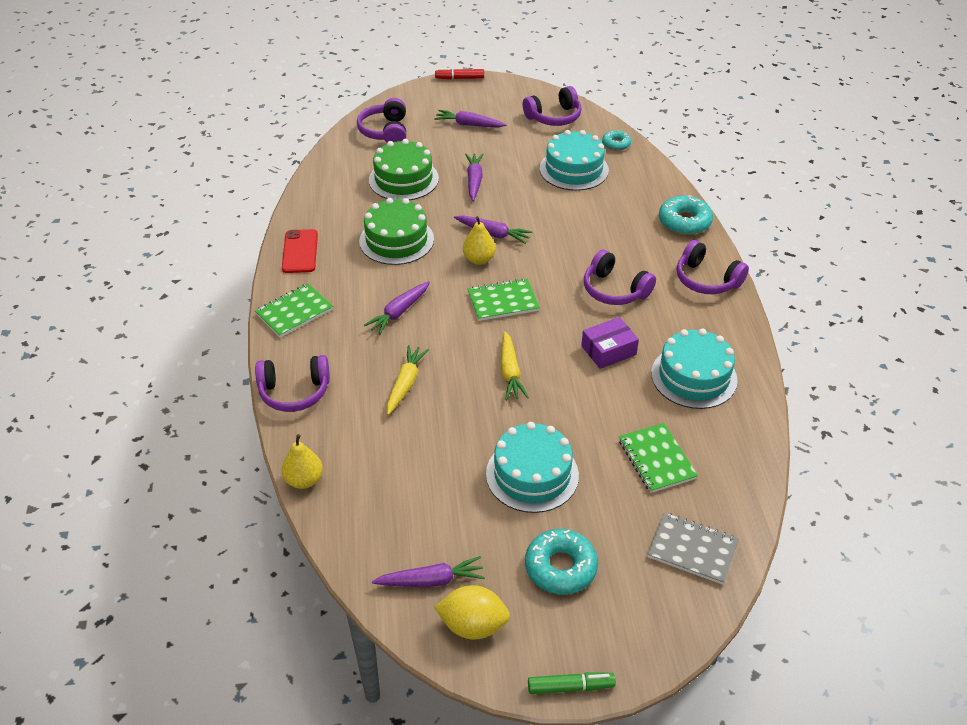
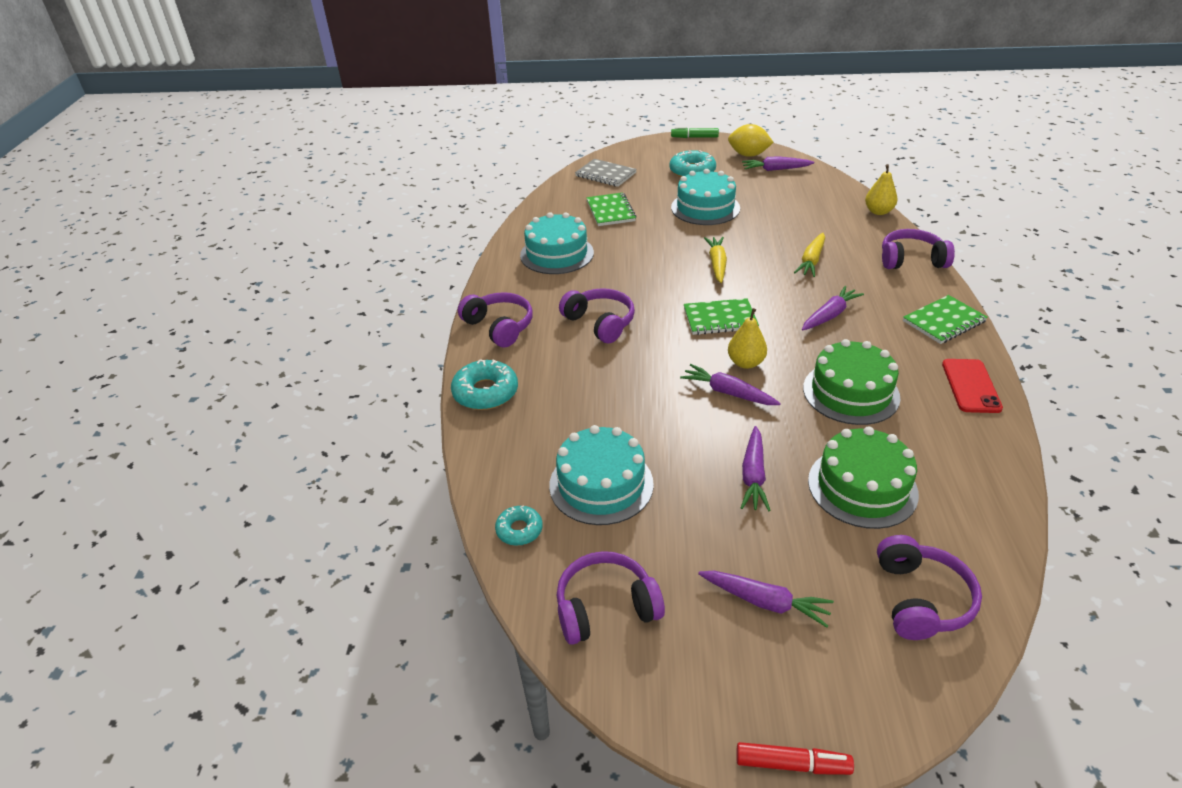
camera: 170 degrees left, 5 degrees down
purple box [581,317,639,369] -> none

